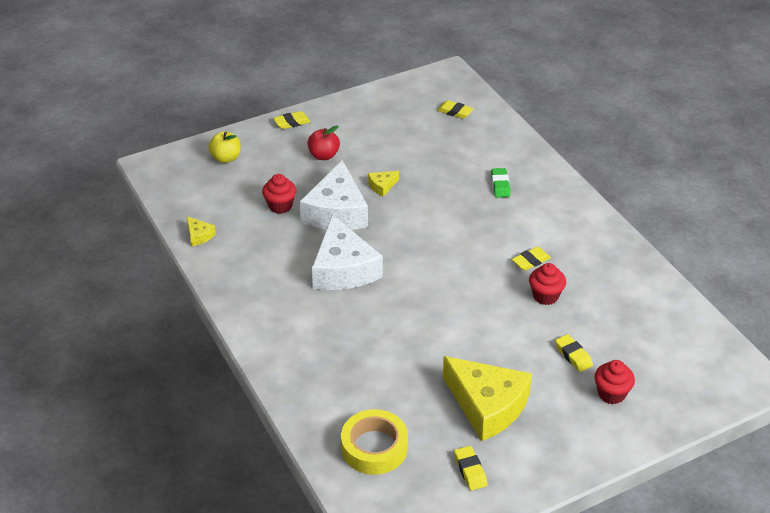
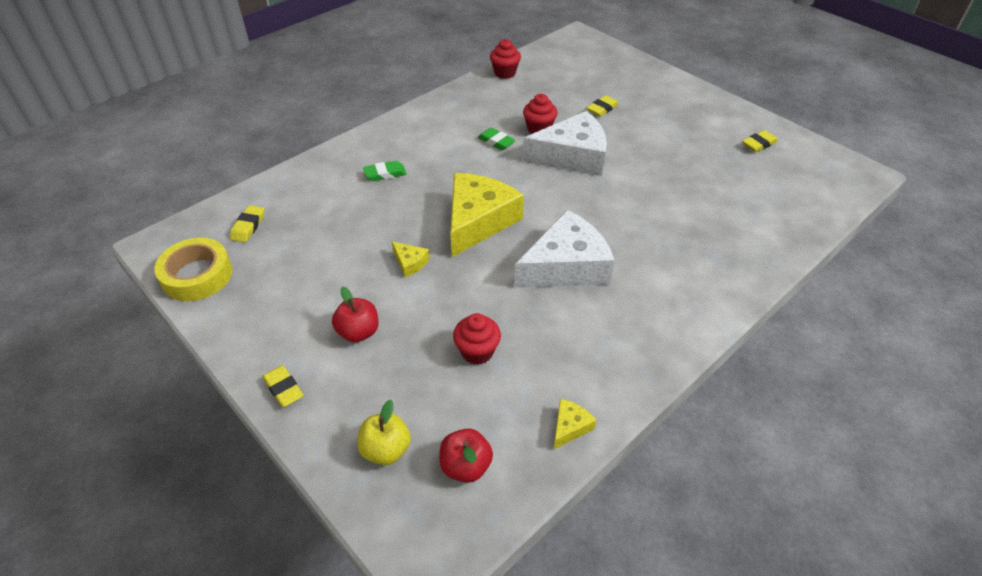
camera: 105 degrees left, 5 degrees up
white cheese [300,160,368,230] -> white cheese moved to [523,111,607,176]
yellow tape [341,409,408,475] -> yellow tape moved to [154,238,232,301]
yellow cheese [443,356,532,441] -> yellow cheese moved to [450,173,524,257]
yellow eraser [512,247,551,271] -> green eraser [478,128,516,150]
red cupcake [594,360,635,404] -> red cupcake moved to [490,39,521,79]
none -> red apple [439,428,493,483]

